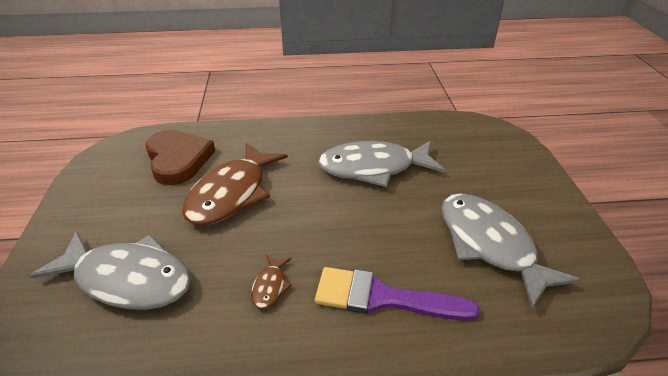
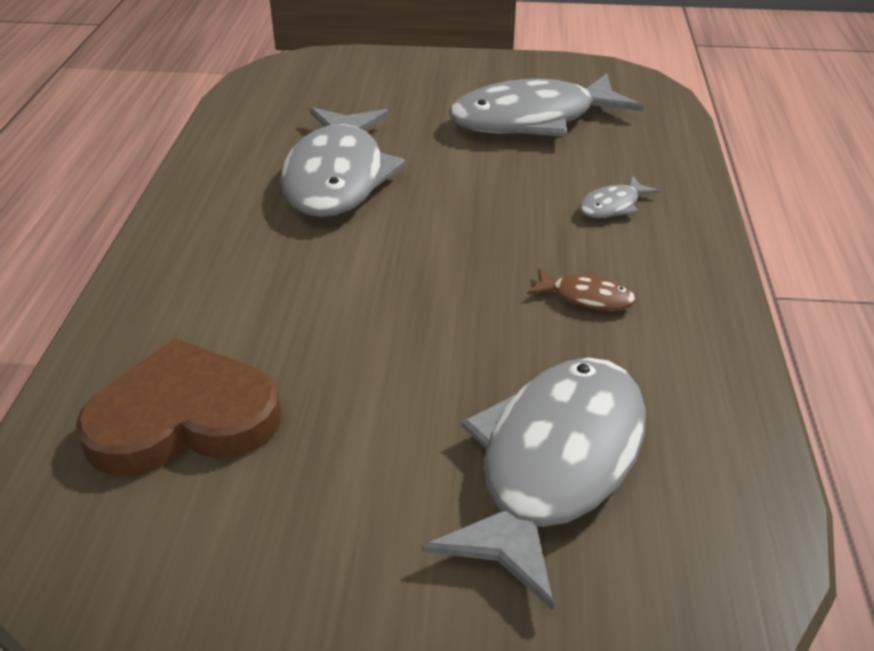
camera: 80 degrees left, 0 degrees up
brown fish [182,143,288,226] -> none
purple brush [315,267,480,321] -> grey fish [580,176,660,218]

